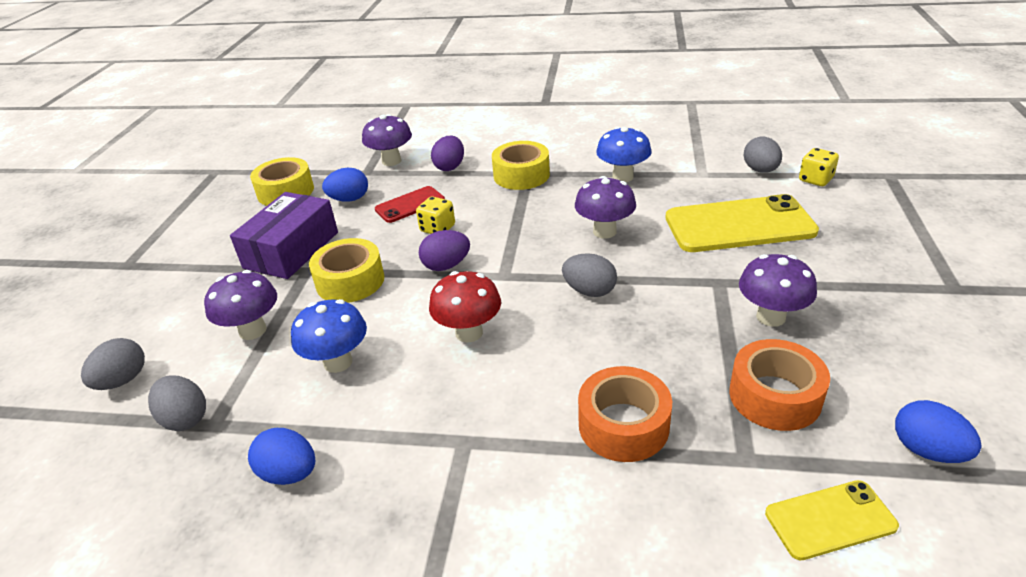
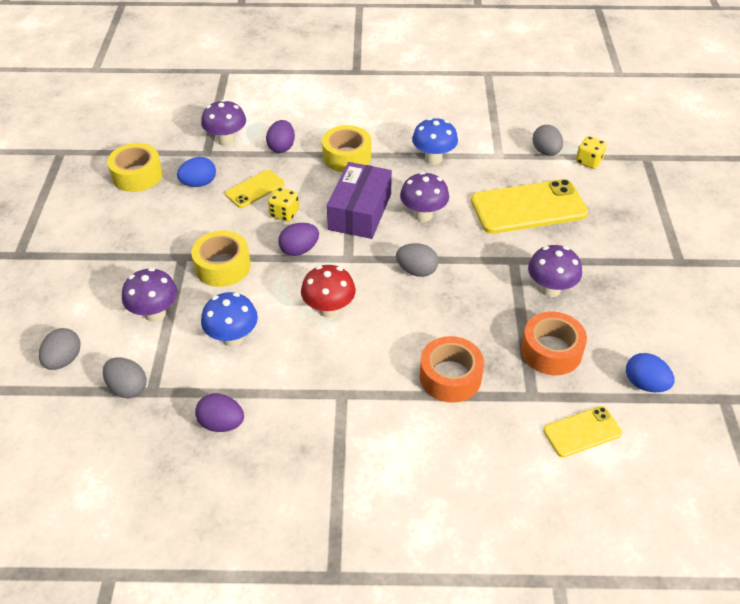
camera: 10 degrees left, 10 degrees up
purple box [230,192,338,279] -> purple box moved to [327,162,392,239]
blue egg [248,428,315,485] -> purple egg [195,393,244,432]
red phone [375,186,445,223] -> yellow phone [225,170,285,208]

